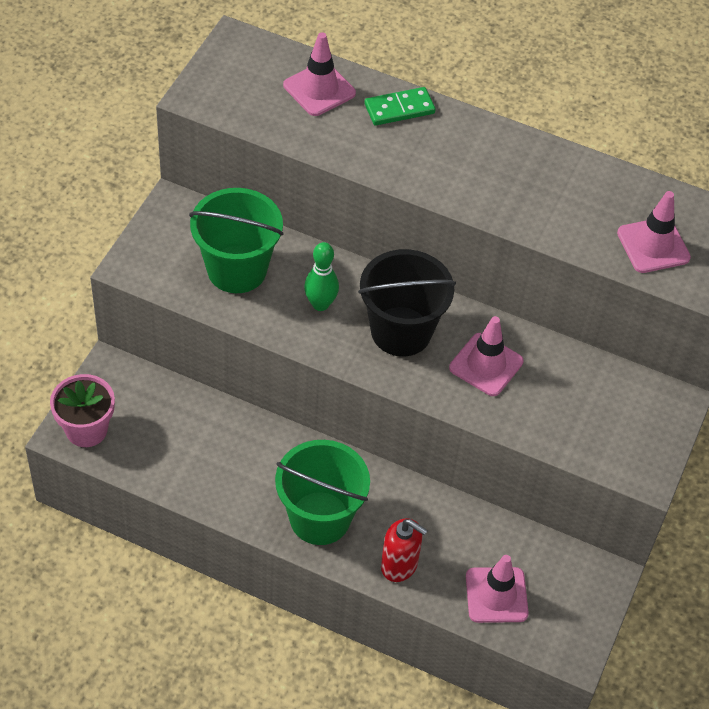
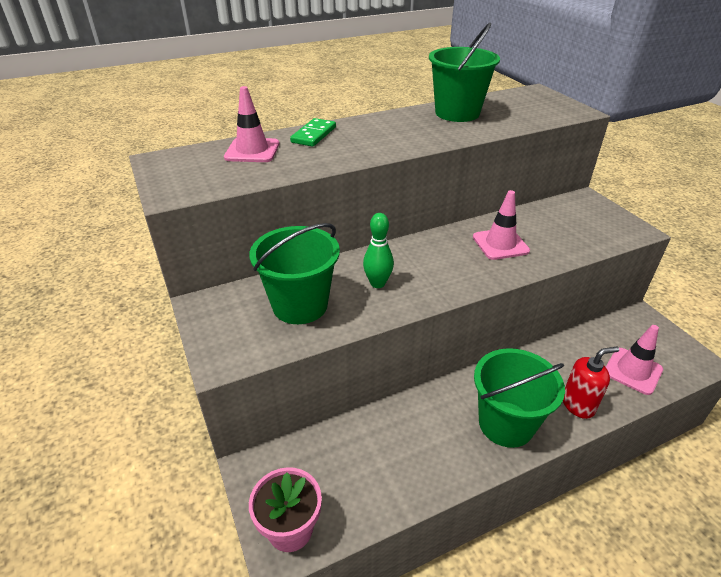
camera: 45 degrees left, 15 degrees down
black bucket [358,249,456,356] -> none
pink traffic cone [617,191,691,273] -> none
none -> green bucket [429,23,500,122]

